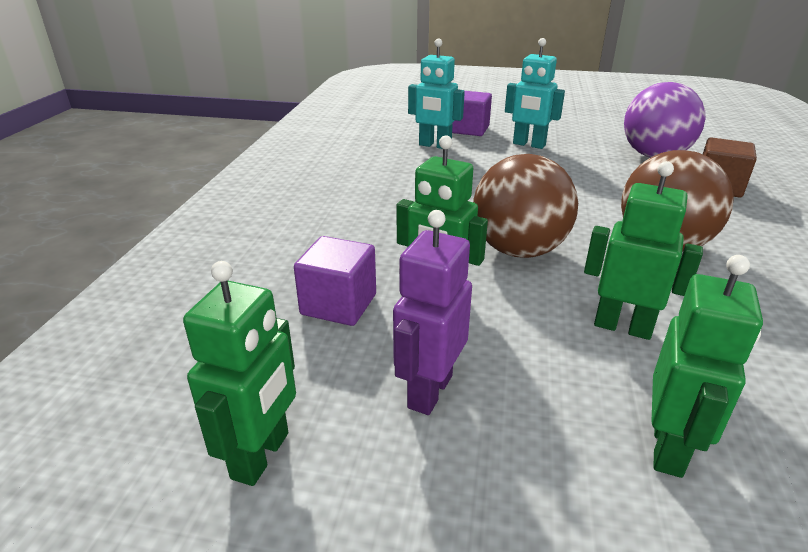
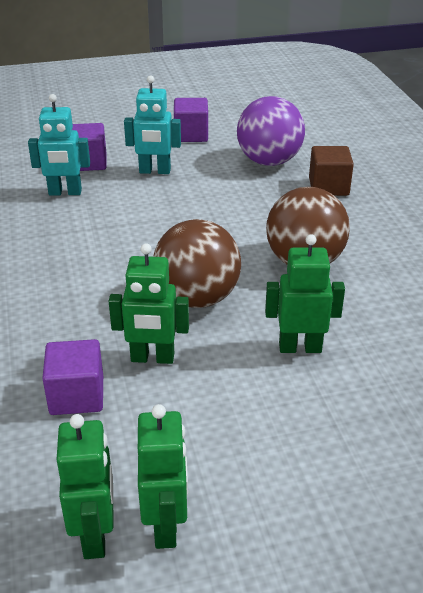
camera: 25 degrees left, 5 degrees up
purple robot [393,210,472,415] -> none
green robot [652,255,763,478] -> green robot moved to [138,404,188,549]
none -> purple cube [174,98,208,142]

